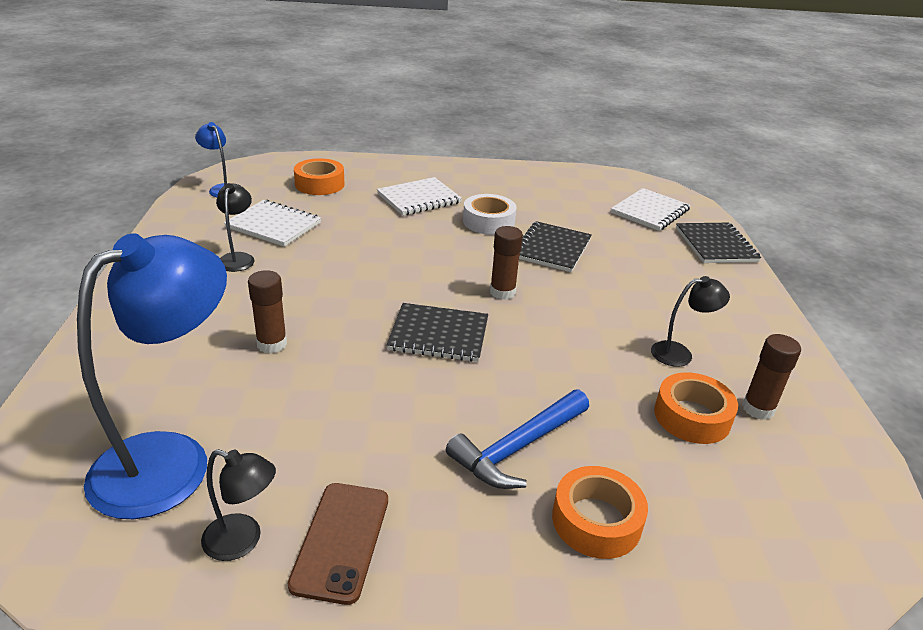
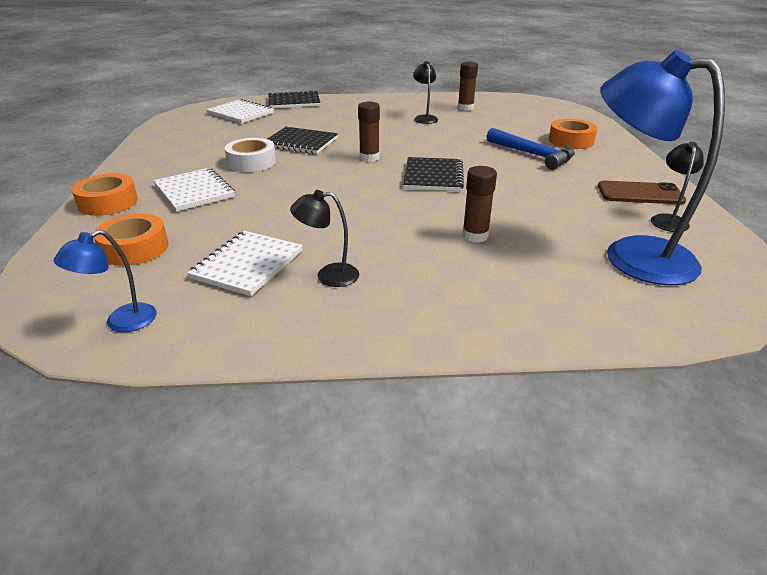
camera: 90 degrees left, 0 degrees up
orange tape [654,372,738,444] -> orange tape moved to [72,173,138,216]

